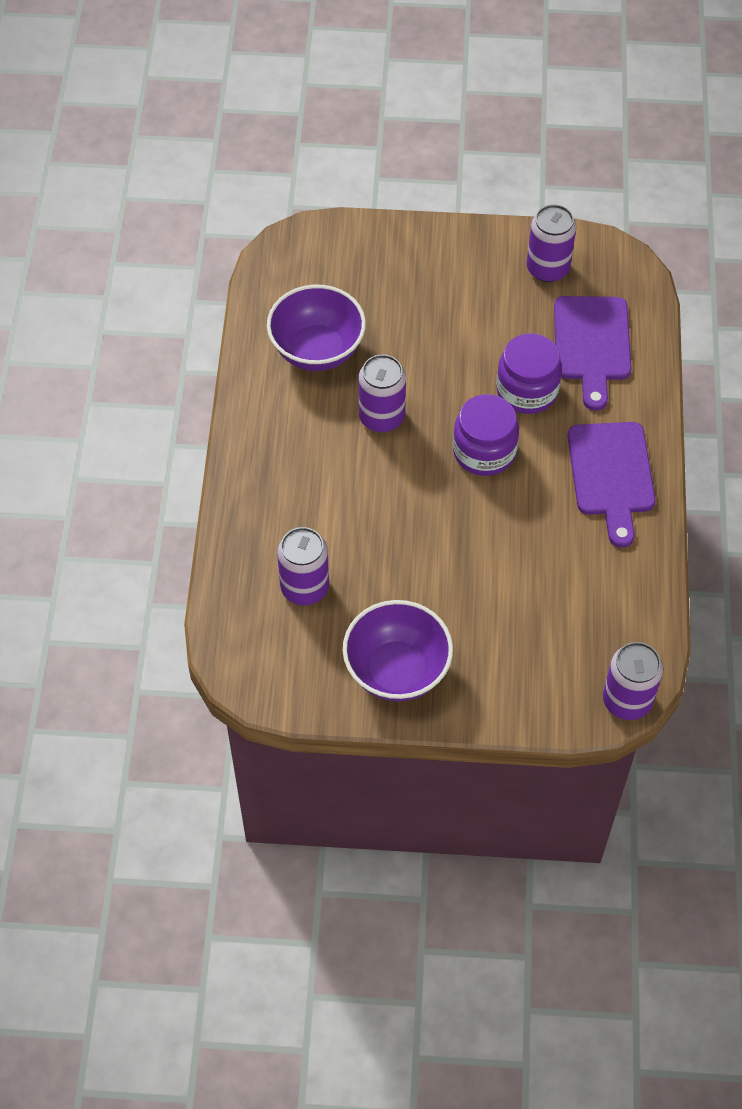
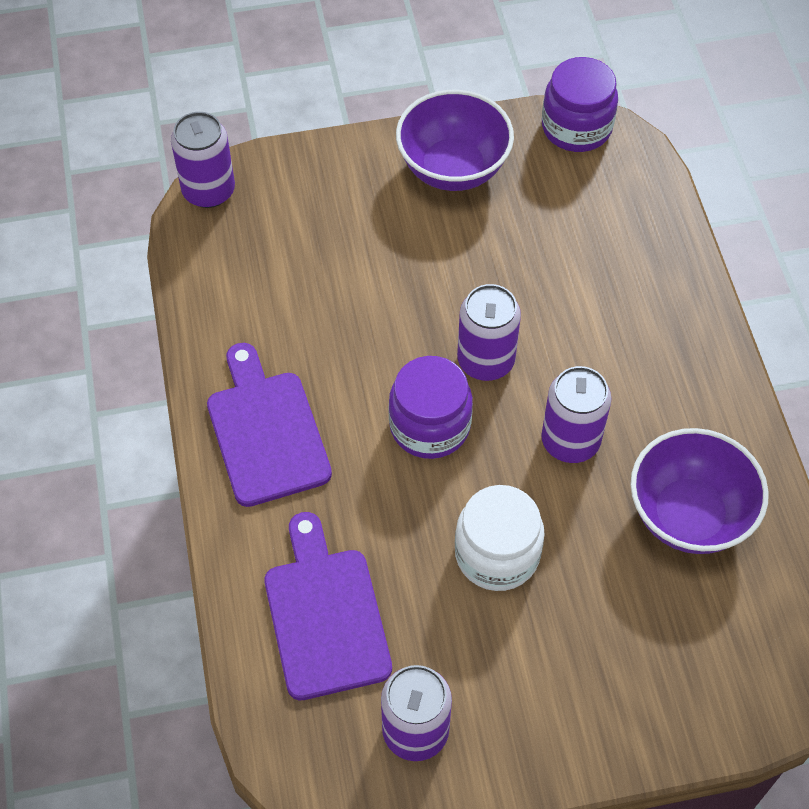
camera: 165 degrees right, 0 degrees up
purple can [277,527,329,605] -> purple can moved to [457,284,521,381]
purple jar [496,333,562,414] -> purple jar moved to [542,57,618,152]
none -> white jar [455,485,545,591]

